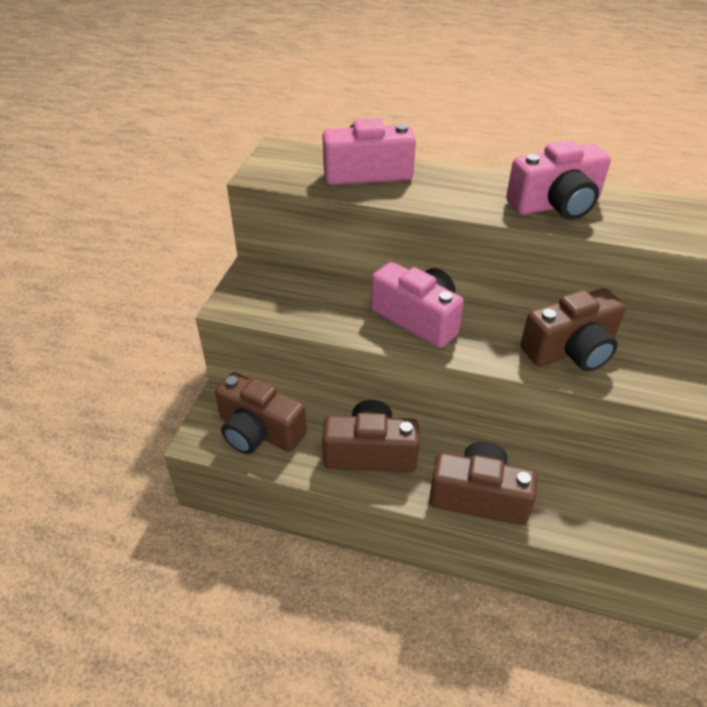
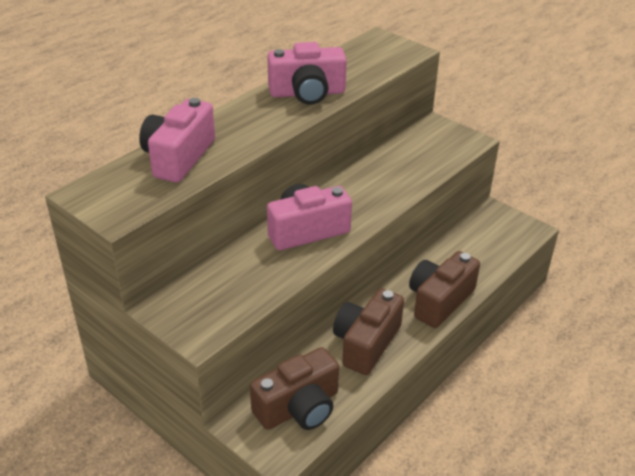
camera: 65 degrees left, 5 degrees down
pink camera [506,140,611,220] -> pink camera turned 75 degrees clockwise [267,42,347,105]
brown camera [520,288,626,371] -> none

